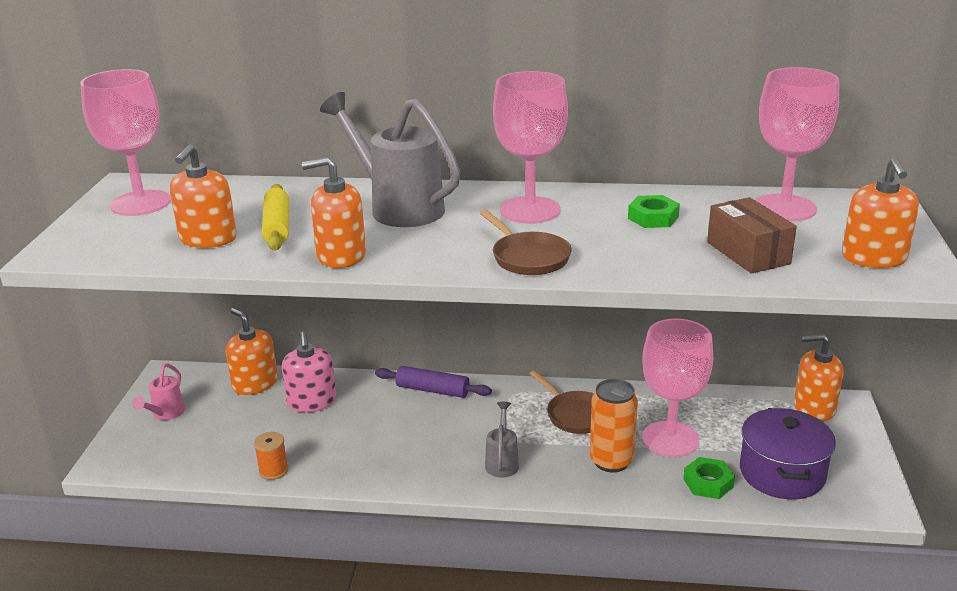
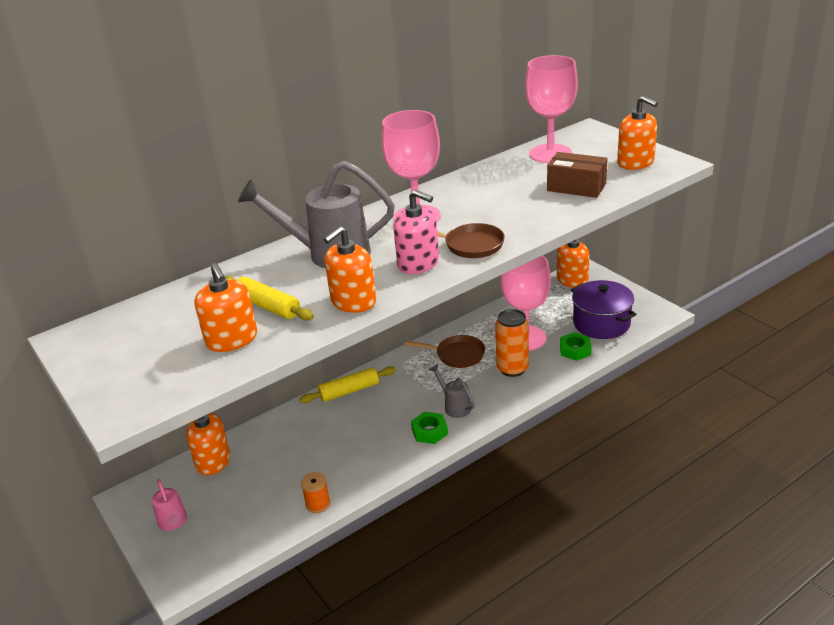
camera: 40 degrees left, 5 degrees up
pink goblet [80,69,171,216] -> none
pink soap dispenser [282,332,336,412] -> pink soap dispenser moved to [393,190,439,274]
purple rolling pin [375,366,492,398] -> yellow rolling pin [300,367,396,403]
green nut [628,195,680,228] -> green nut moved to [411,412,448,444]

